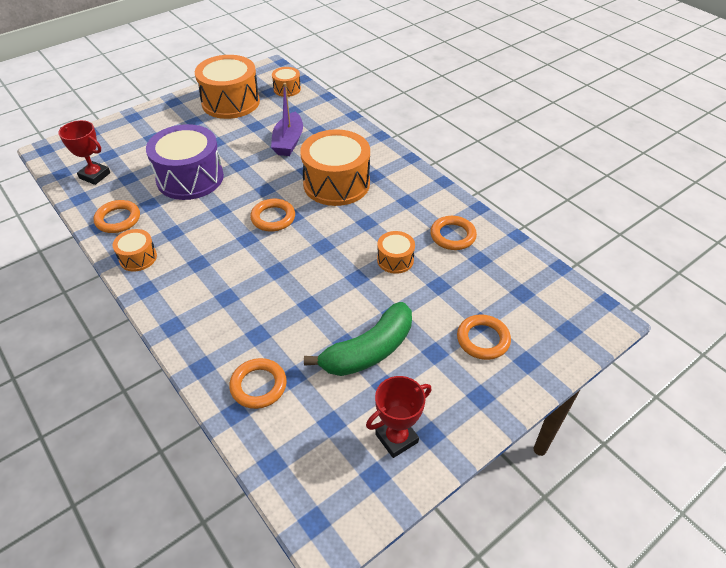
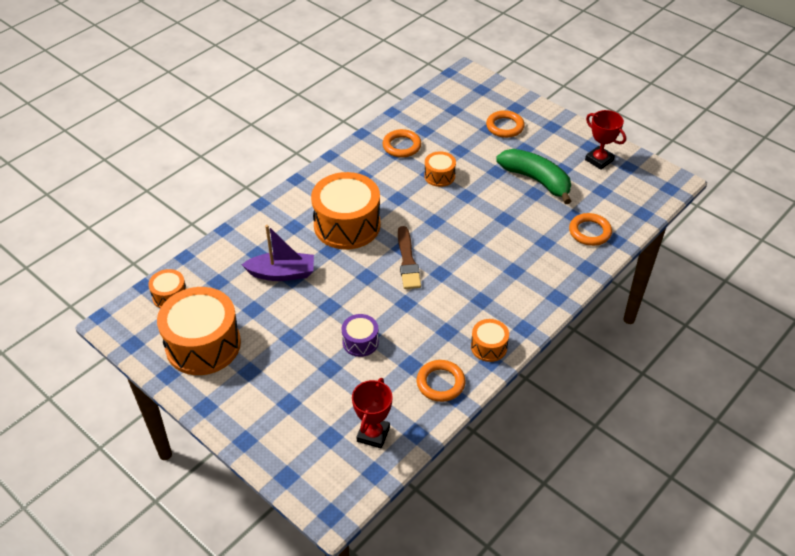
camera: 100 degrees left, 0 degrees up
purple drum [146,124,224,200] -> purple drum [342,314,379,357], size x0.49
orange ring [250,199,295,232] -> brown brush [398,226,421,289]

